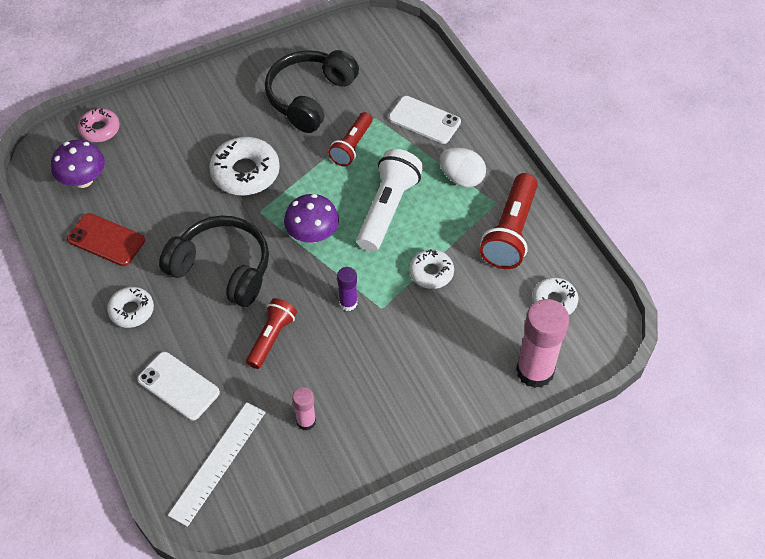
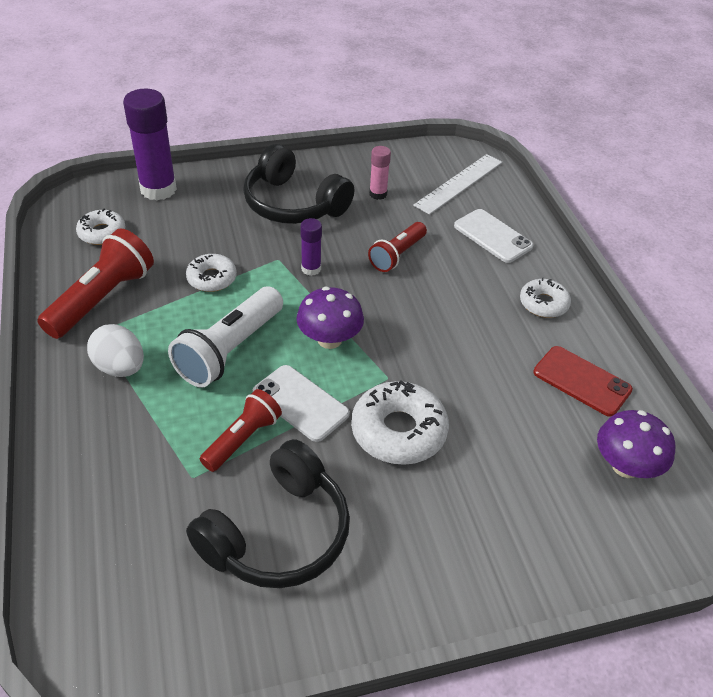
camera: 170 degrees left, 10 degrees down
pink donut [78,108,120,142] -> none
black headphones [159,216,269,307] -> black headphones moved to [243,144,354,224]
white phone [389,96,461,144] -> white phone moved to [253,365,350,442]
pink glue stick [516,299,569,388] -> purple glue stick [123,89,177,201]

